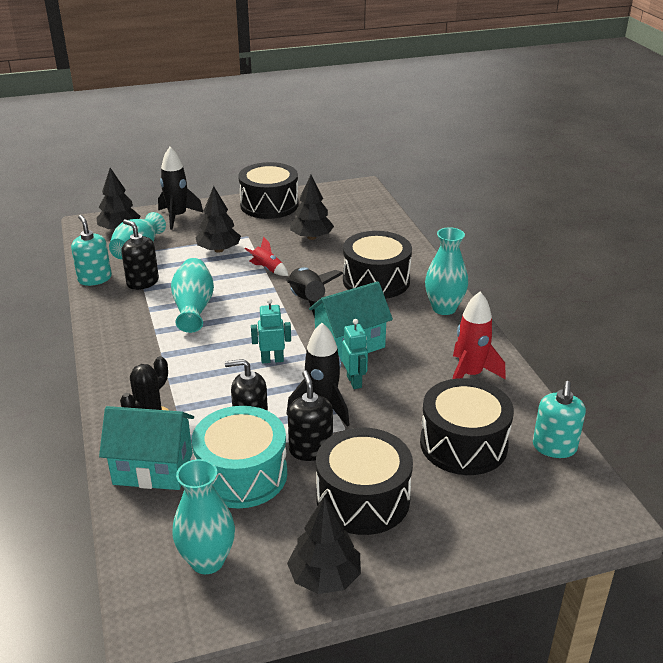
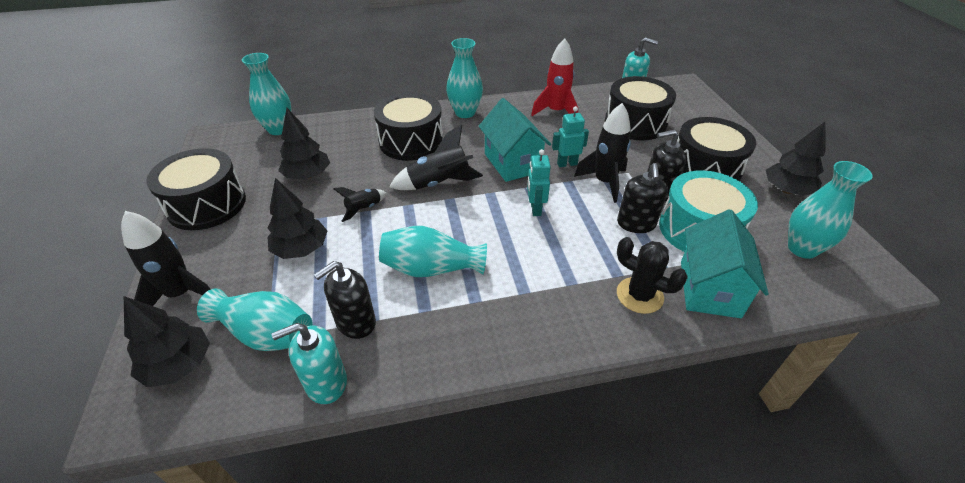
camera: 85 degrees left, 10 degrees up
red rocket [245,237,289,276] -> black rocket [333,187,387,222]
none -> turquoise vase [242,53,292,135]

